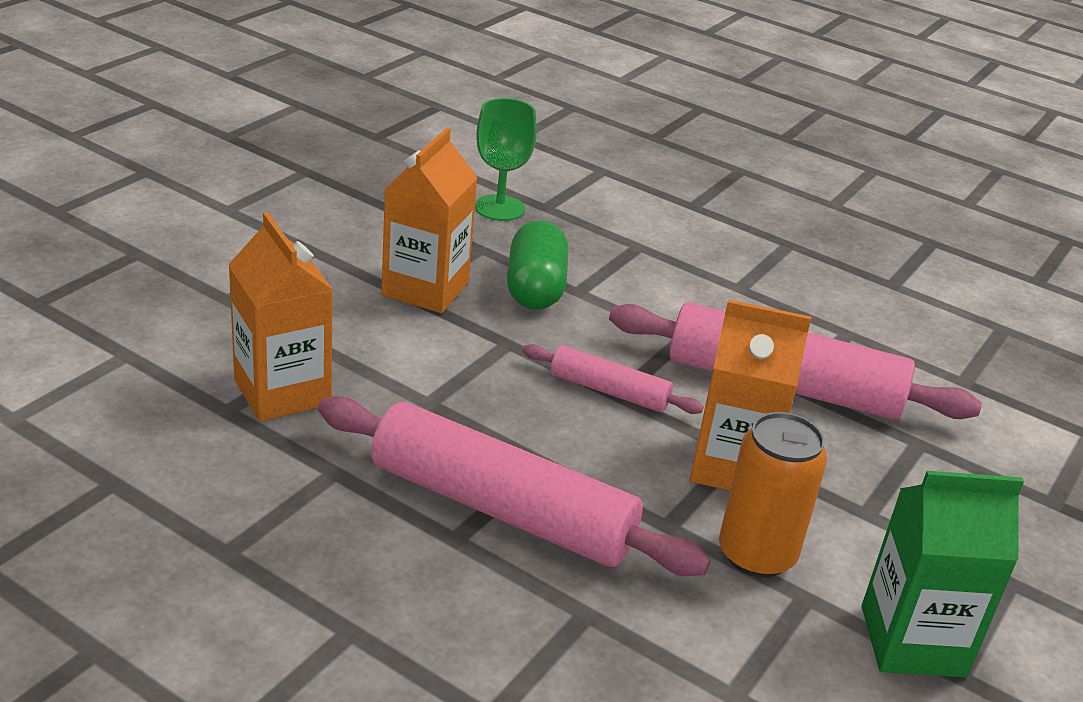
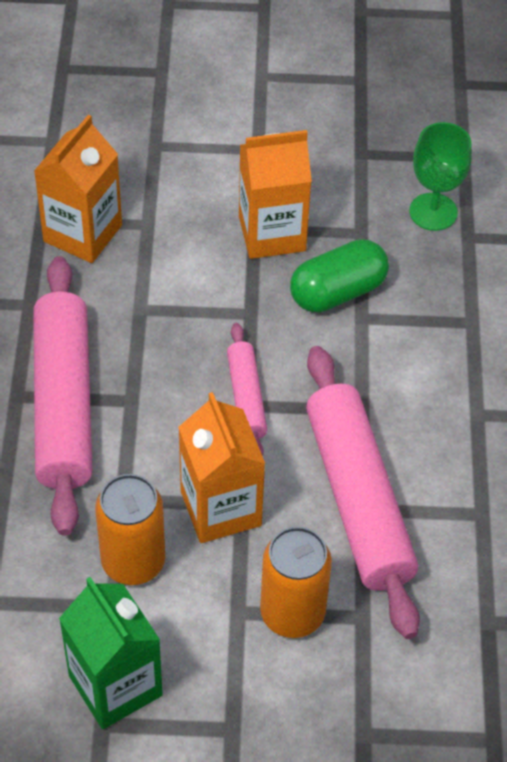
camera: 60 degrees right, 20 degrees up
none -> orange can [260,527,332,638]

